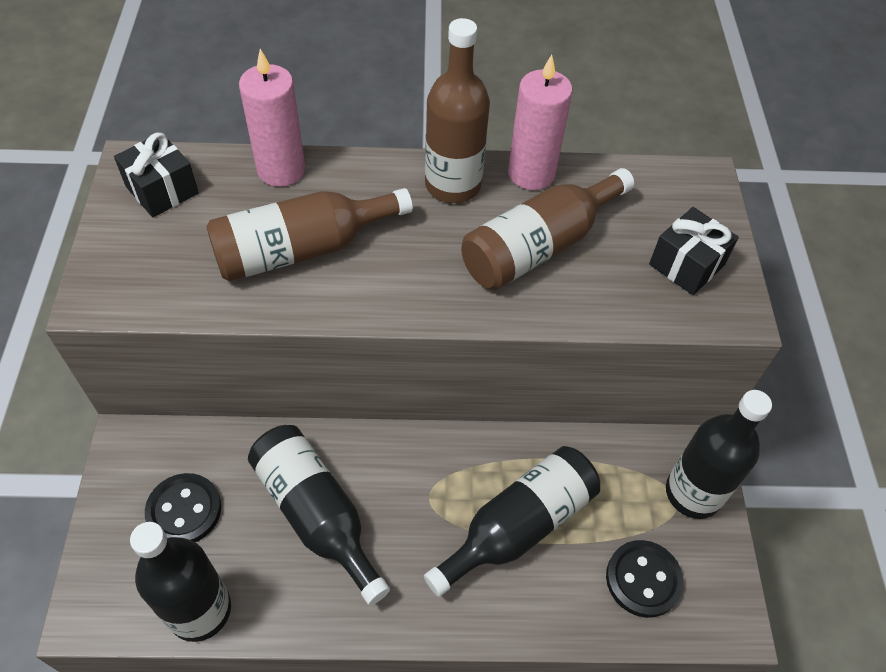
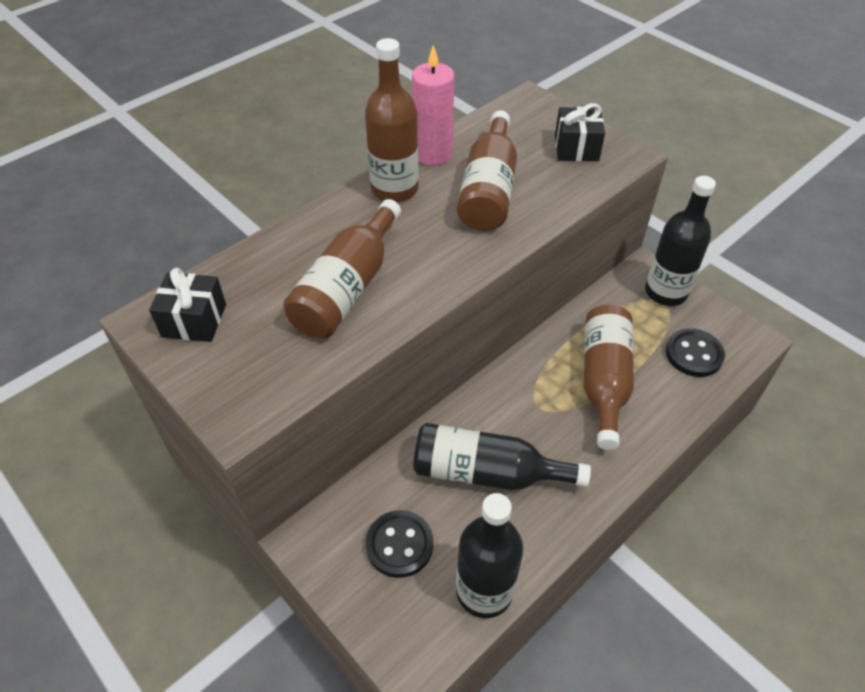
camera: 40 degrees left, 5 degrees down
pink candle [239,49,305,187] -> none
black bottle [424,446,600,597] -> brown bottle [584,304,634,450]

